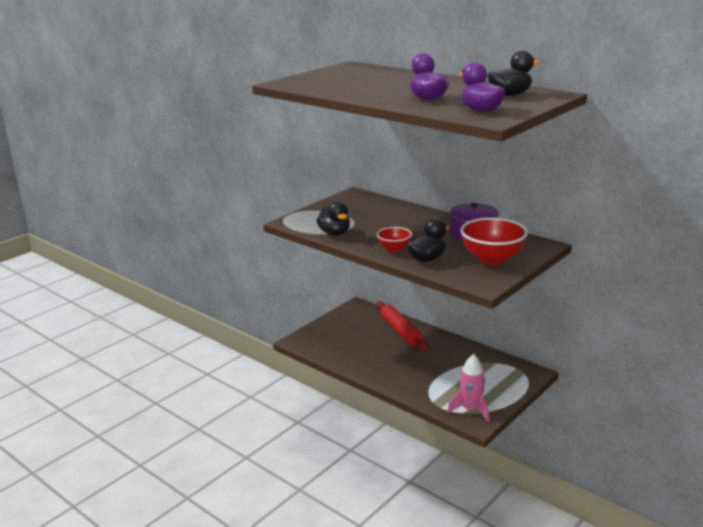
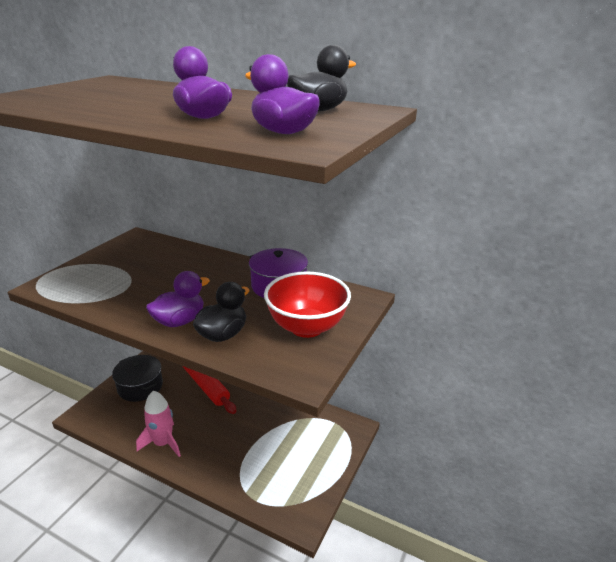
camera: 15 degrees left, 5 degrees up
black duck [316,201,350,236] -> none
red bowl [377,227,412,252] -> purple duck [146,271,210,327]
pink rocket [447,354,489,422] -> pink rocket moved to [136,391,181,457]
none -> black pot [112,355,163,402]

